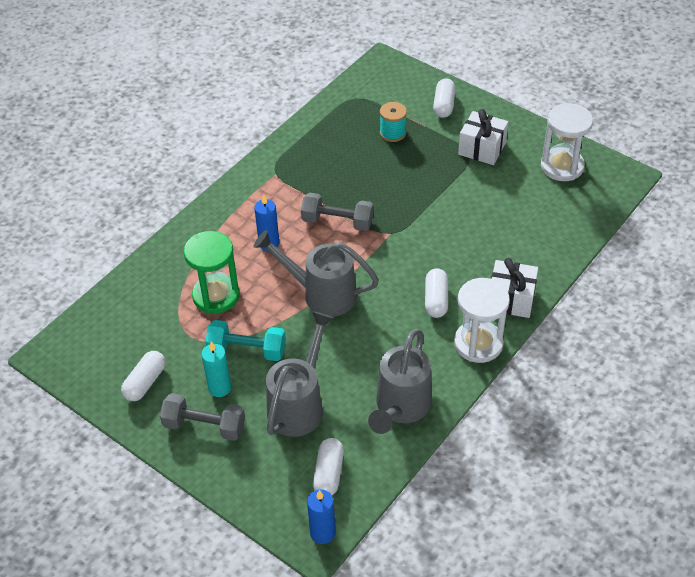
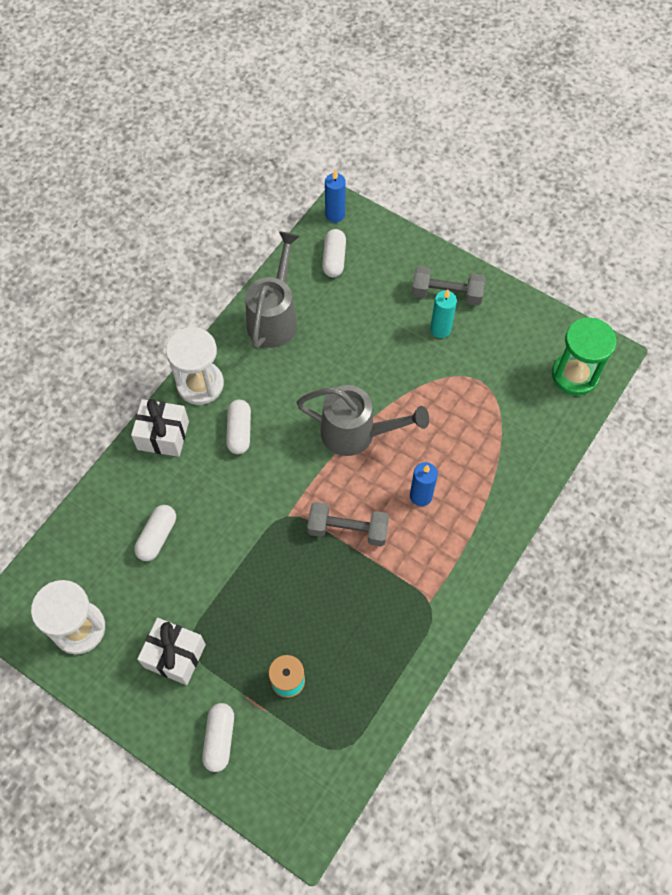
camera: 175 degrees right, 15 degrees up
white capsule [121,351,166,401] -> white capsule moved to [134,505,176,561]
green hourglass [184,231,240,314] -> green hourglass moved to [552,317,617,395]
turquoise dumbbell [205,320,286,361] -> none
grey watering can [266,311,334,437] -> none

